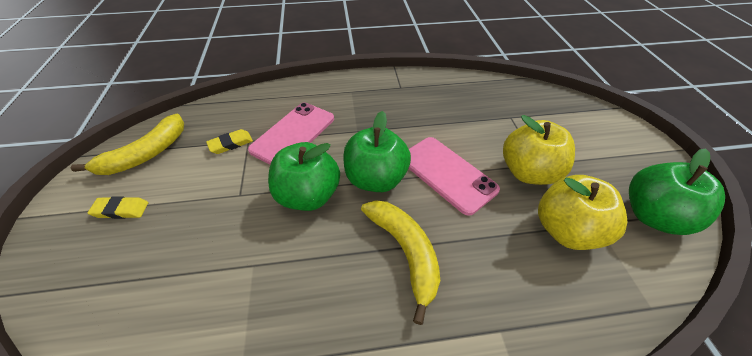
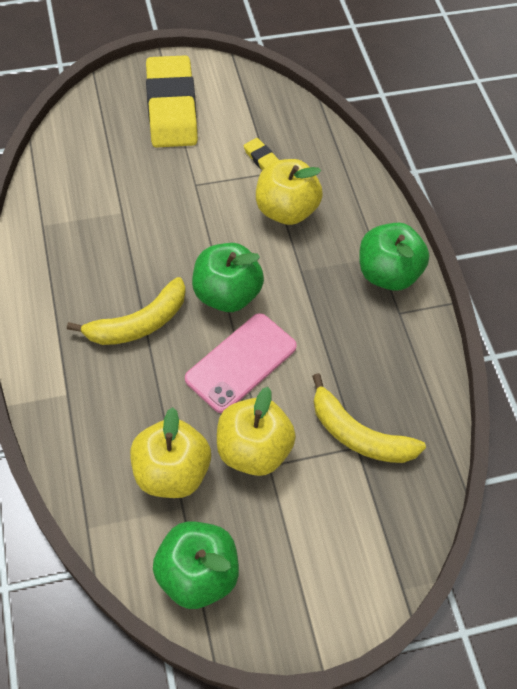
camera: 80 degrees right, 10 degrees up
yellow banana [70,114,184,175] -> yellow banana moved to [312,373,426,463]
yellow eraser [88,196,148,219] -> yellow eraser [146,55,198,148], size x2.49
pink phone [248,102,334,165] -> yellow apple [256,159,323,225]
green apple [268,142,340,211] -> green apple moved to [359,223,429,291]

